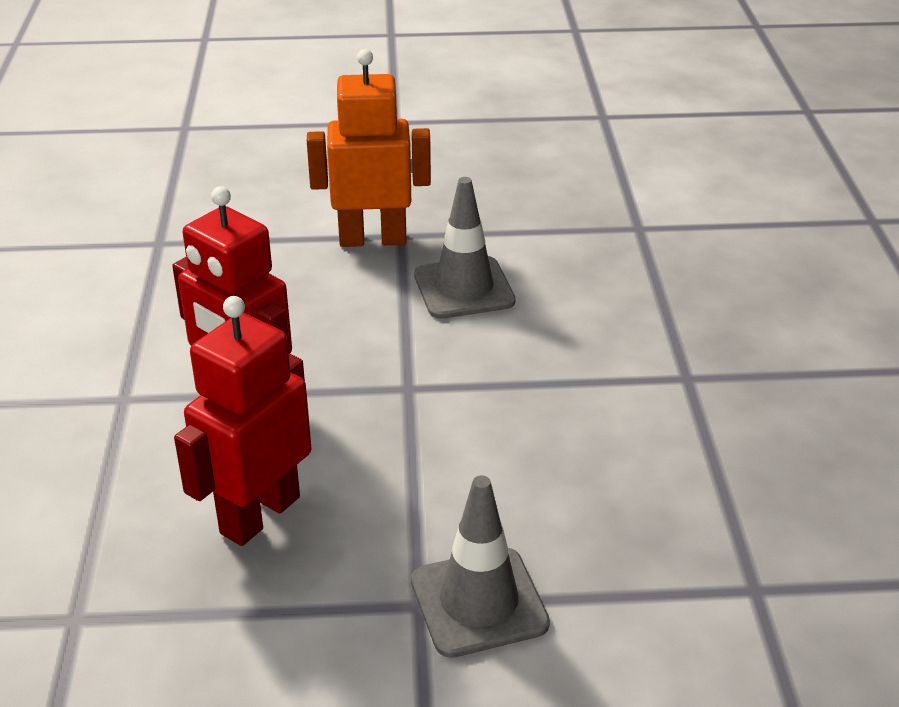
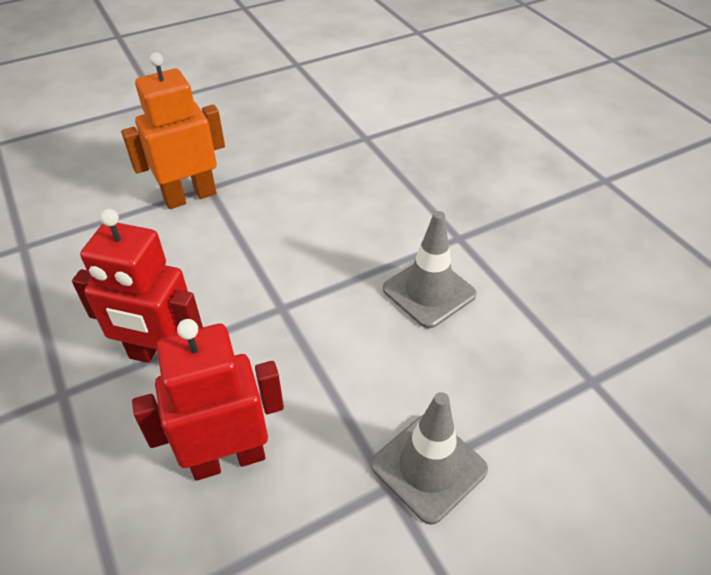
camera: 25 degrees left, 10 degrees up
red robot [174,296,311,546] -> red robot turned 60 degrees clockwise [132,319,284,481]
grey traffic cone [414,177,515,319] -> grey traffic cone moved to [383,211,477,328]

